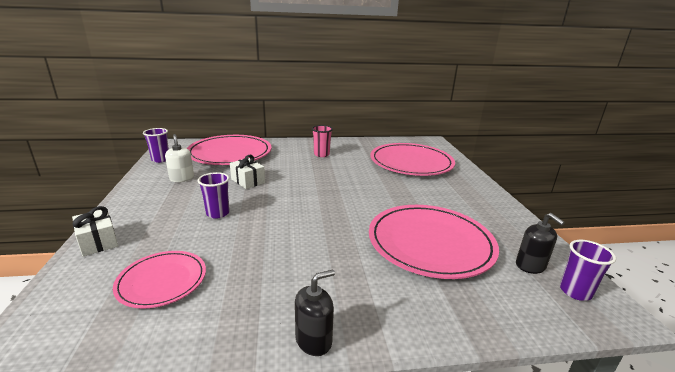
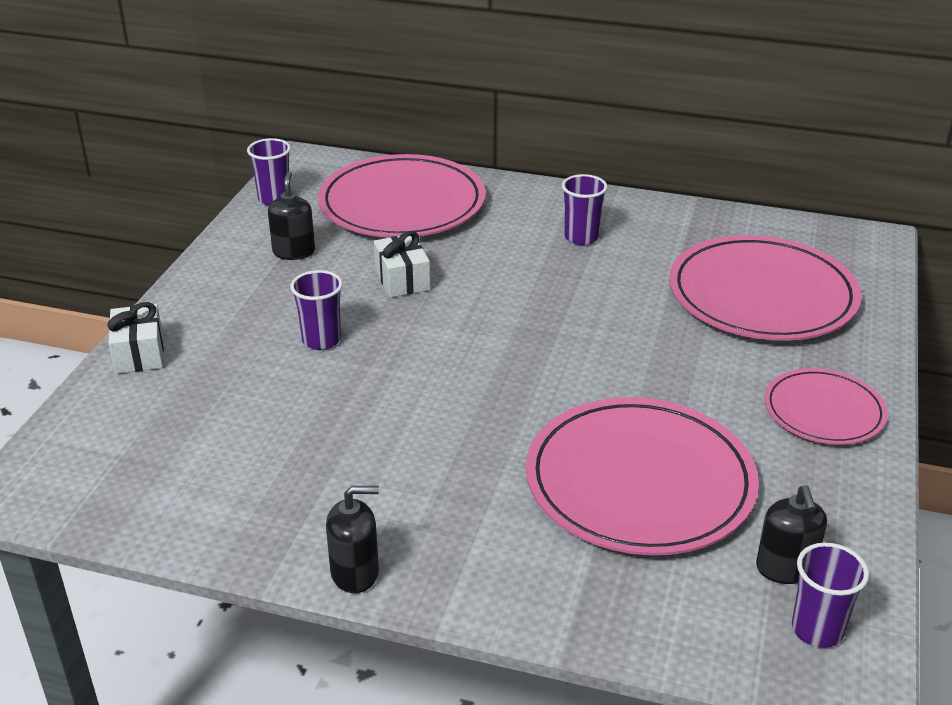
camera: 25 degrees right, 10 degrees up
pink plate [113,251,206,309] -> pink plate moved to [764,368,888,445]
white soap dispenser [165,134,194,182] -> black soap dispenser [268,171,315,260]
pink cup [312,125,333,157] -> purple cup [562,174,608,245]

